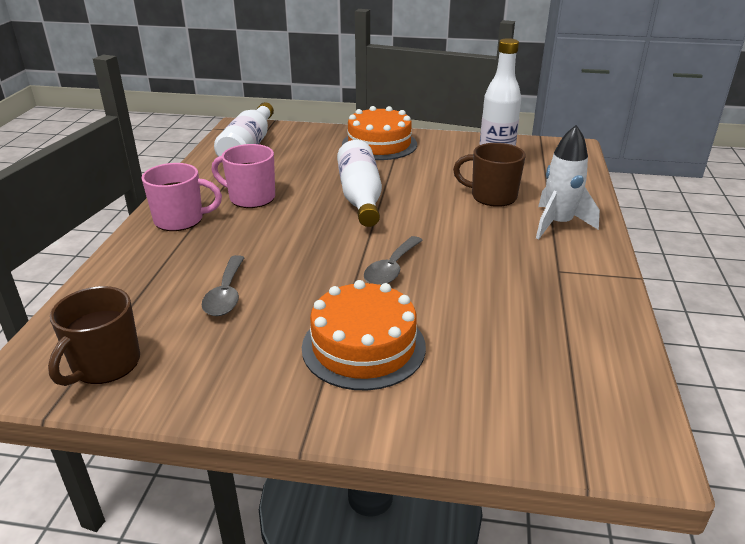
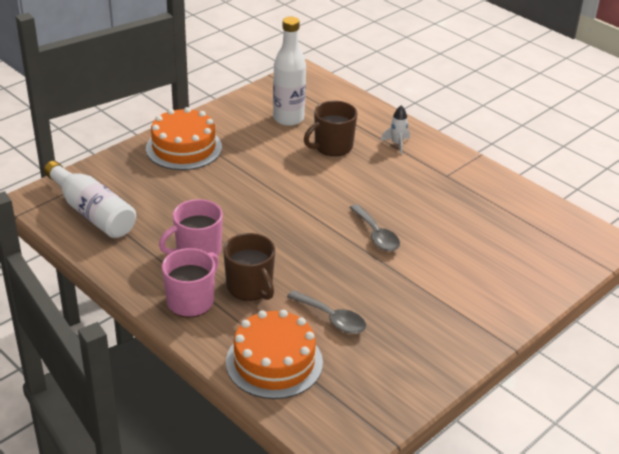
camera: 55 degrees left, 5 degrees up
brown mug [48,286,140,386] -> brown mug moved to [223,233,275,301]
orange cake [302,280,426,390] -> orange cake moved to [226,310,323,399]
white bottle [337,140,382,227] -> none
white rocket [536,125,600,240] -> white rocket [381,105,410,154], size x0.56

